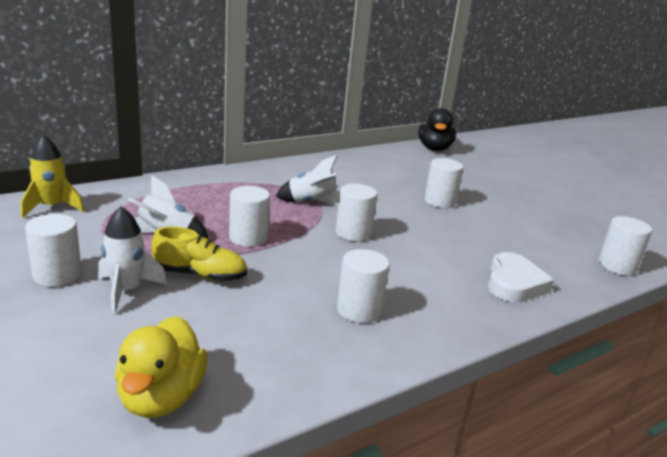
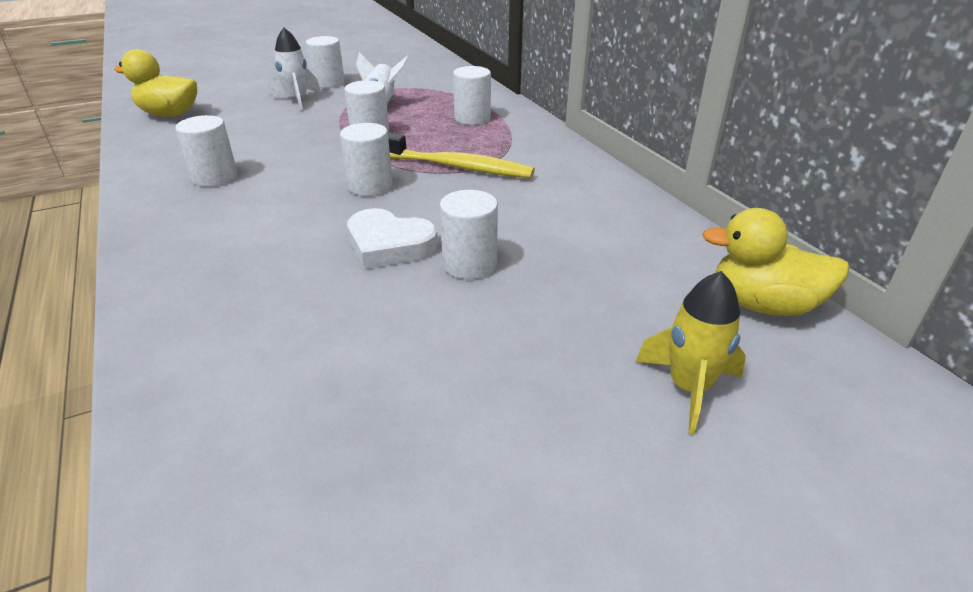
camera: 100 degrees right, 10 degrees up
yellow rocket [21,135,84,218] -> yellow rocket moved to [636,271,746,435]
yellow shoe [151,226,247,281] -> none
white rocket [276,155,340,206] -> yellow toothbrush [388,133,535,178]
black duck [418,108,456,151] -> yellow duck [702,208,849,316]
white heart [488,252,554,303] -> white heart moved to [347,208,438,269]
white cylinder [598,216,652,276] -> white cylinder moved to [453,66,491,125]

